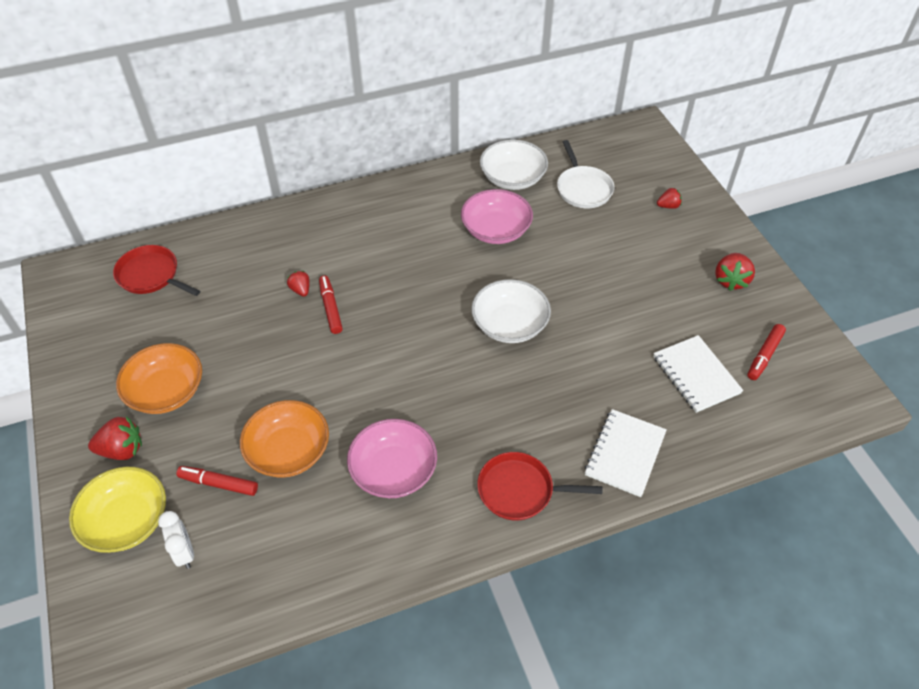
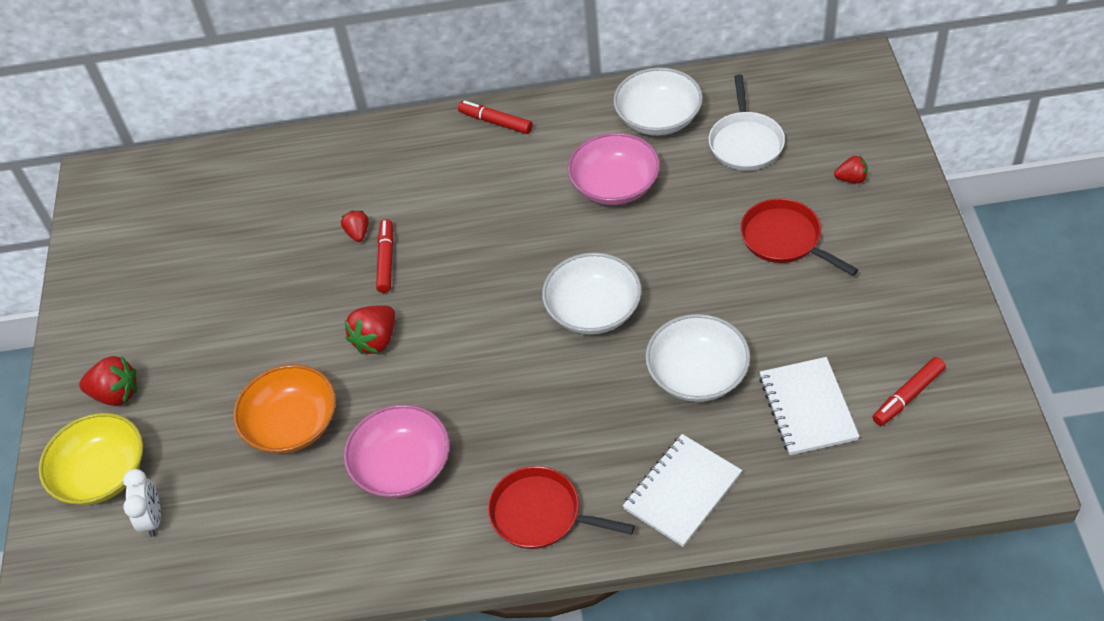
camera: 20 degrees right, 0 degrees up
red pan [113,245,200,296] -> red pan moved to [740,198,858,276]
orange bowl [116,343,202,414] -> none
red marker [176,466,258,496] -> red marker moved to [458,101,533,134]
red strawberry [715,253,755,291] -> red strawberry moved to [344,305,395,354]
none -> white bowl [645,314,750,402]

